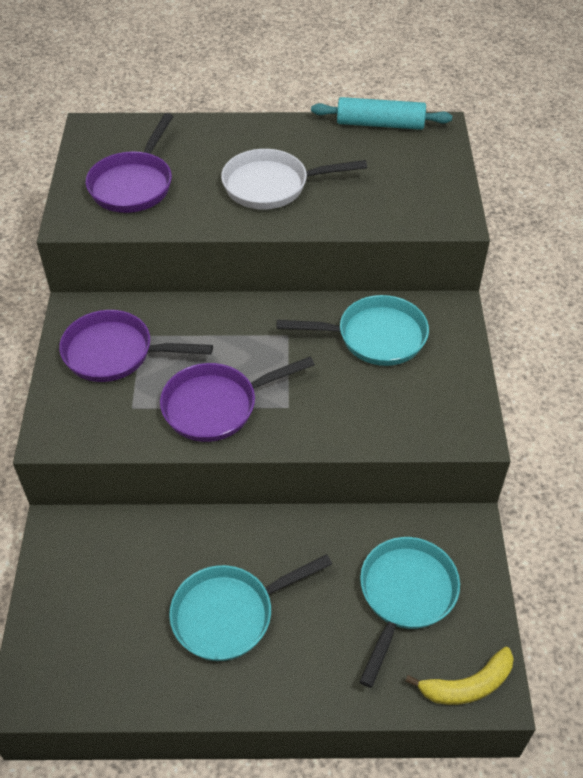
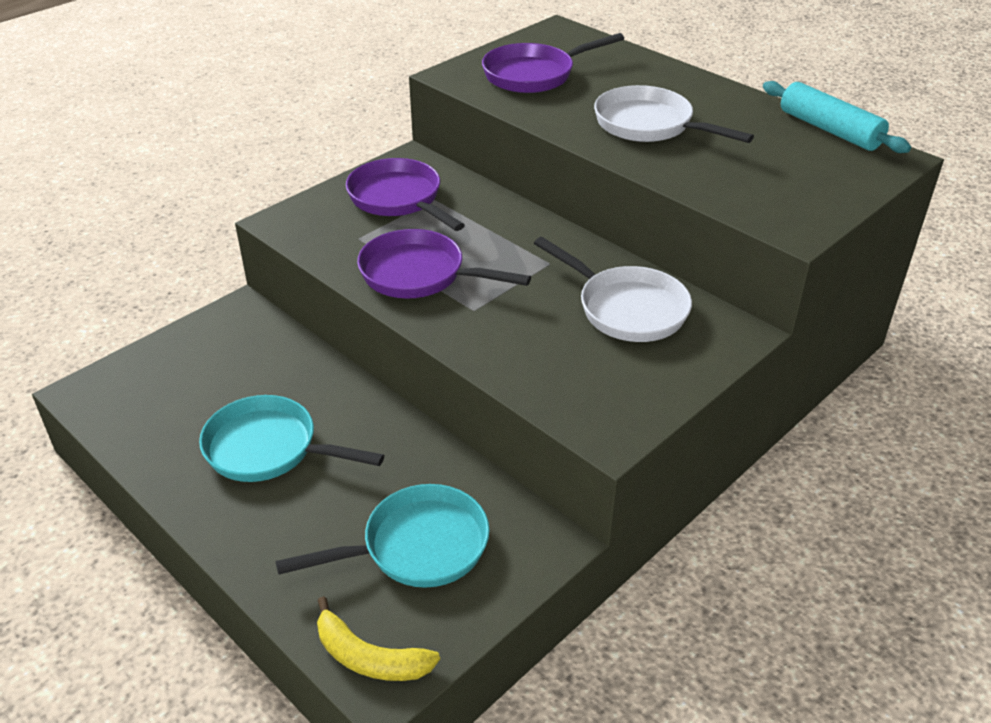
camera: 45 degrees right, 10 degrees down
turquoise pan [277,295,429,366] -> white pan [534,237,692,342]

